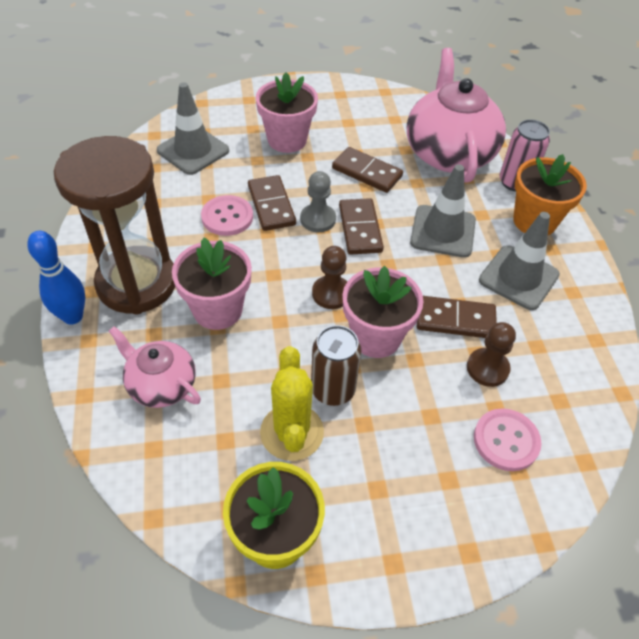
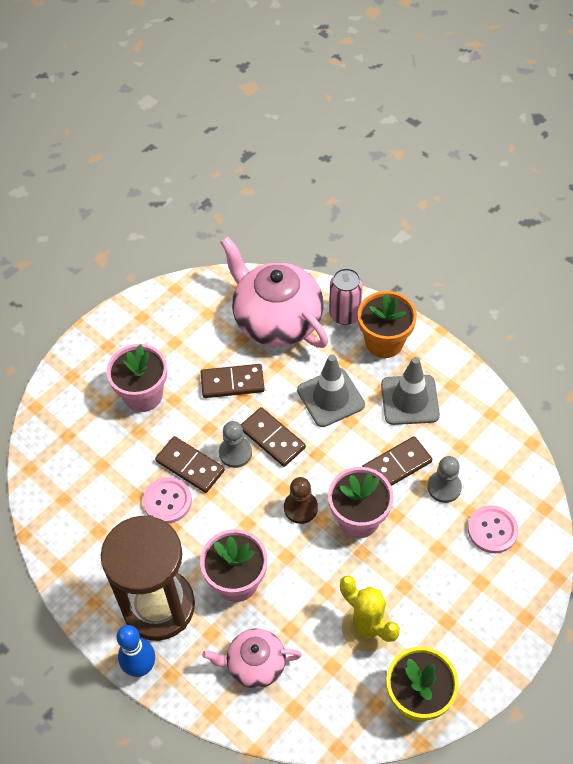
camera: 35 degrees left, 5 degrees up
grey traffic cone [157,82,229,175] -> none
brown can [311,325,361,406] -> none
brown pawn [467,322,516,387] -> grey pawn [427,456,462,503]

